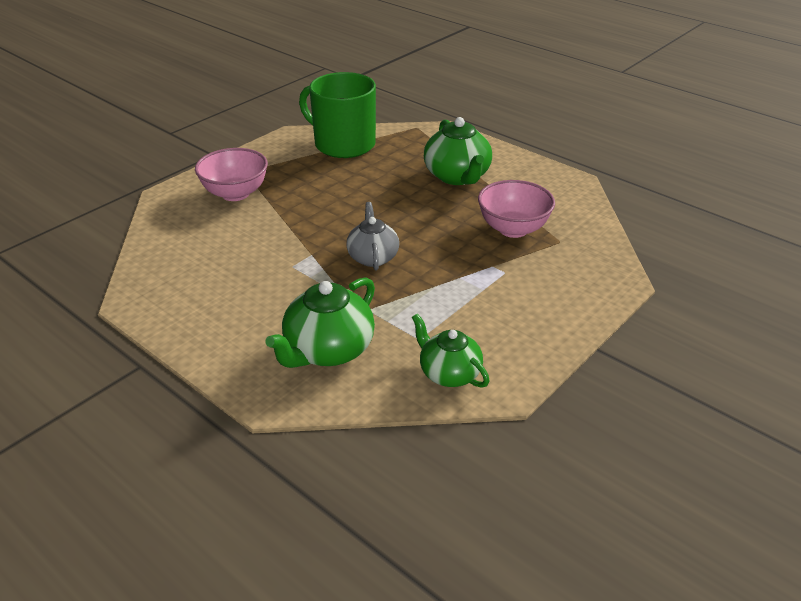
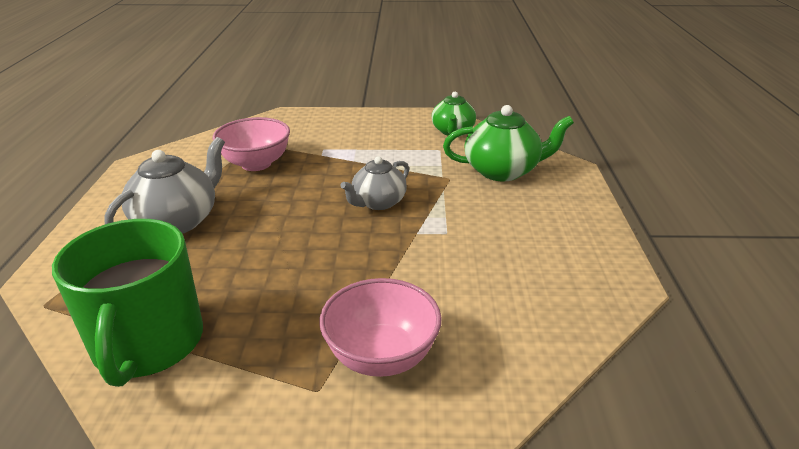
camera: 130 degrees left, 5 degrees down
green teapot [424,117,492,185] -> grey teapot [105,137,225,234]

